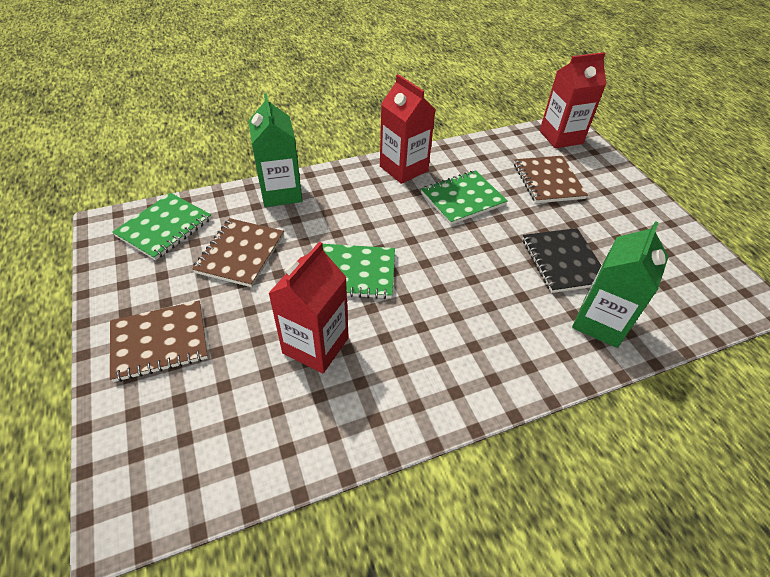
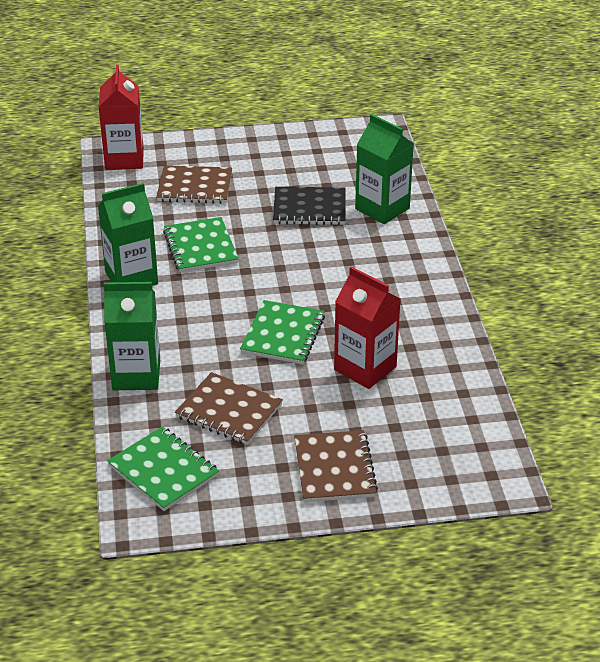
camera: 75 degrees left, 10 degrees down
red carton [380,74,436,184] -> green carton [98,183,158,286]

